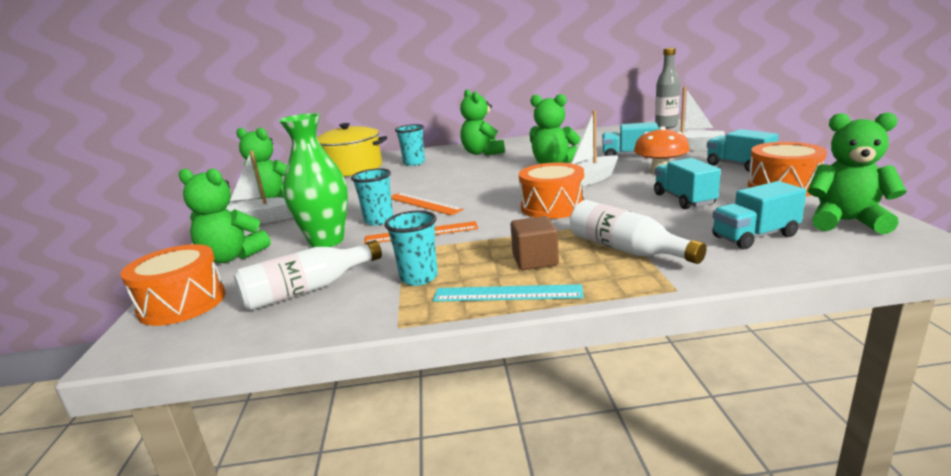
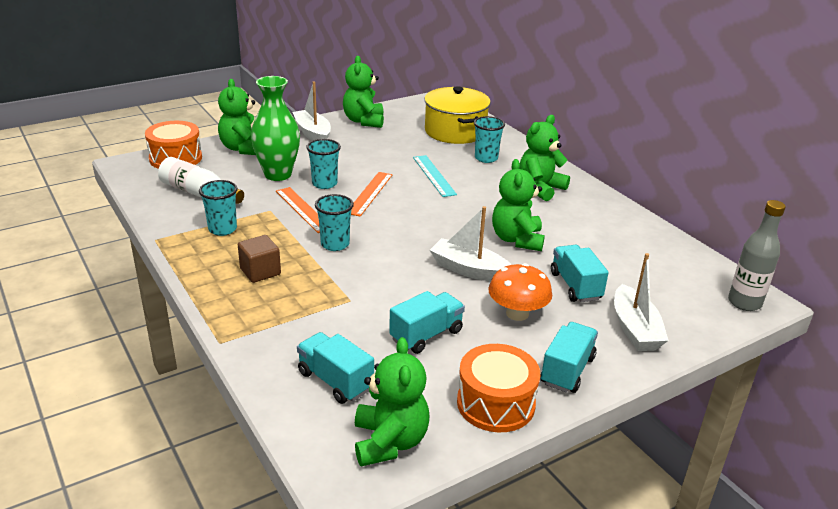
camera: 60 degrees right, 10 degrees up
turquoise ruler [433,284,584,302] -> turquoise ruler moved to [413,155,457,197]
orange drum [519,162,584,219] -> none
white bottle [570,200,707,264] -> none
none -> turquoise cup [315,194,354,251]

